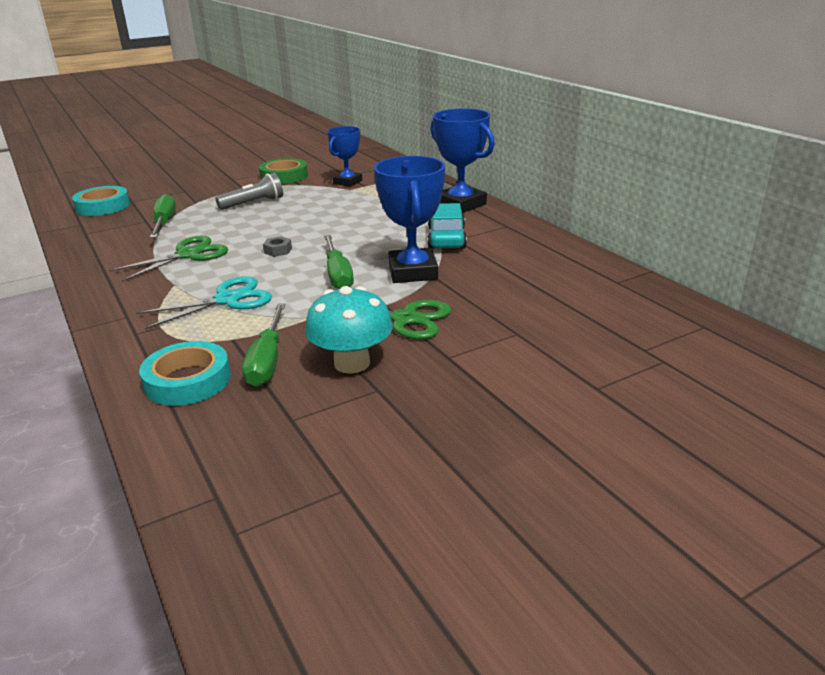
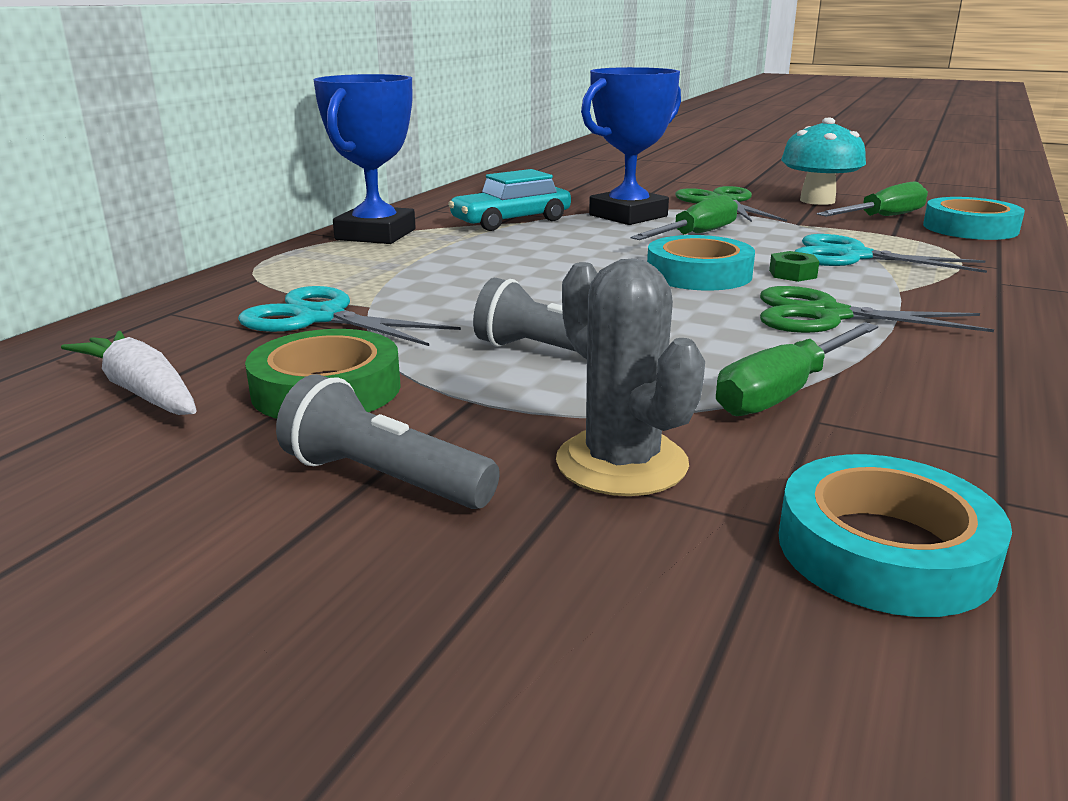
camera: 125 degrees left, 5 degrees down
grey nut [263,236,292,257] -> turquoise tape [647,235,755,290]
blue trophy [327,126,362,187] -> turquoise scissors [238,286,461,346]
none -> white carrot [61,331,197,415]
none -> grey flashlight [276,374,499,509]
none -> grey cactus [556,258,705,496]
none -> green nut [769,251,819,282]

